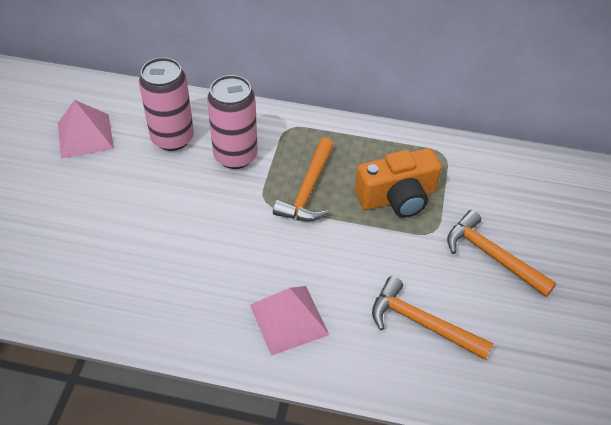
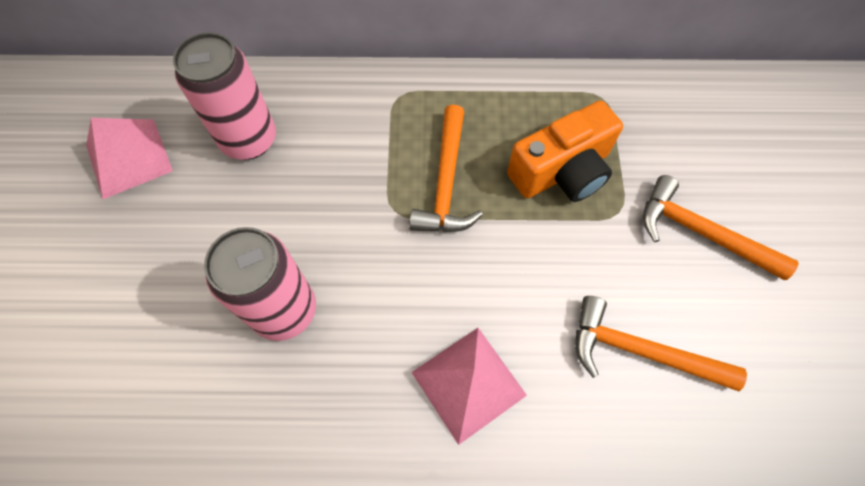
camera: 10 degrees left, 15 degrees up
pink can [207,75,258,169] -> pink can moved to [204,227,316,341]

